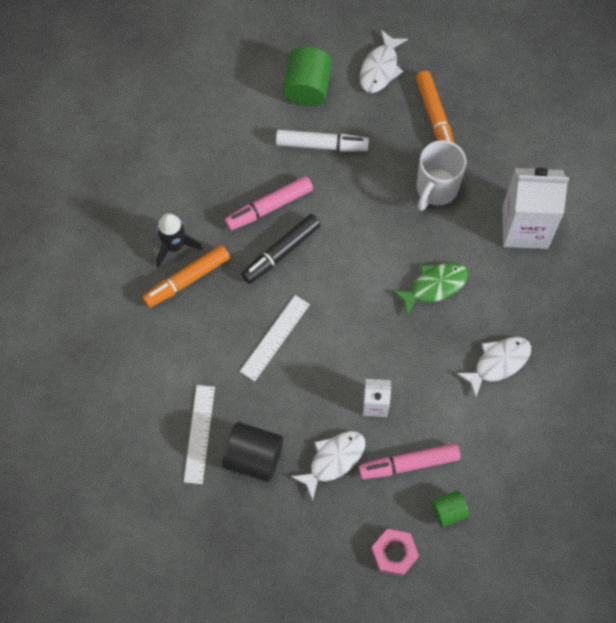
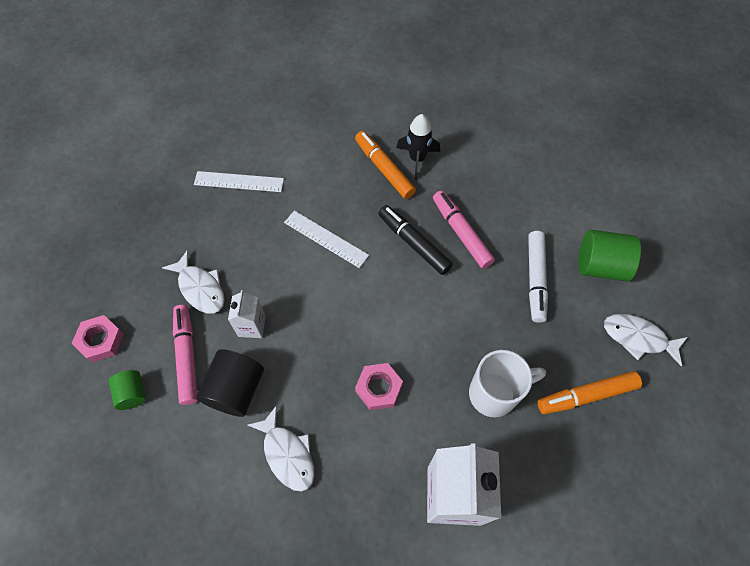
camera: 90 degrees right, 5 degrees down
black cylinder [222,422,283,482] -> black cylinder moved to [196,349,264,417]
green fish [392,263,469,316] -> pink nut [355,363,403,410]
white mug [416,140,467,211] -> white mug turned 135 degrees clockwise [469,350,546,418]

